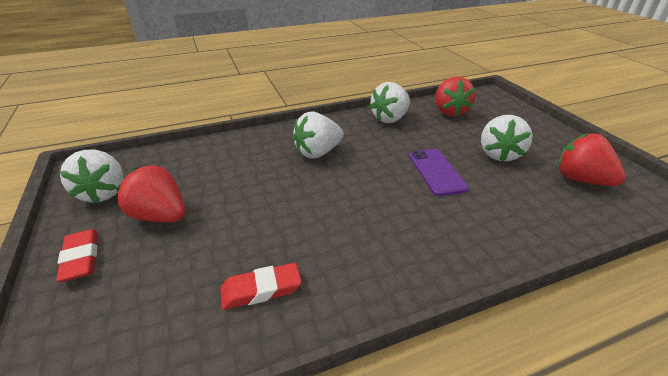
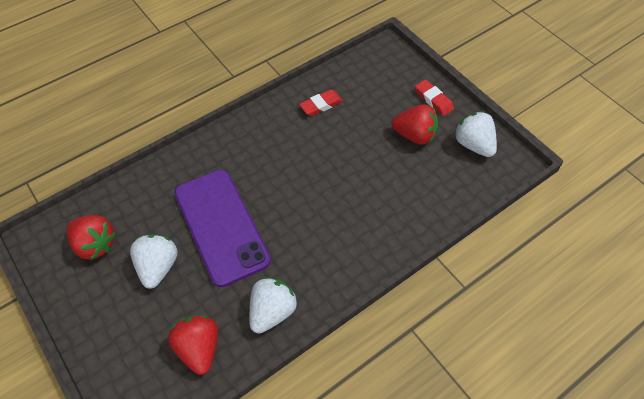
camera: 165 degrees right, 20 degrees up
white strawberry [292,112,344,158] -> none
purple phone [409,149,469,196] -> purple phone [174,170,271,287], size x1.90

